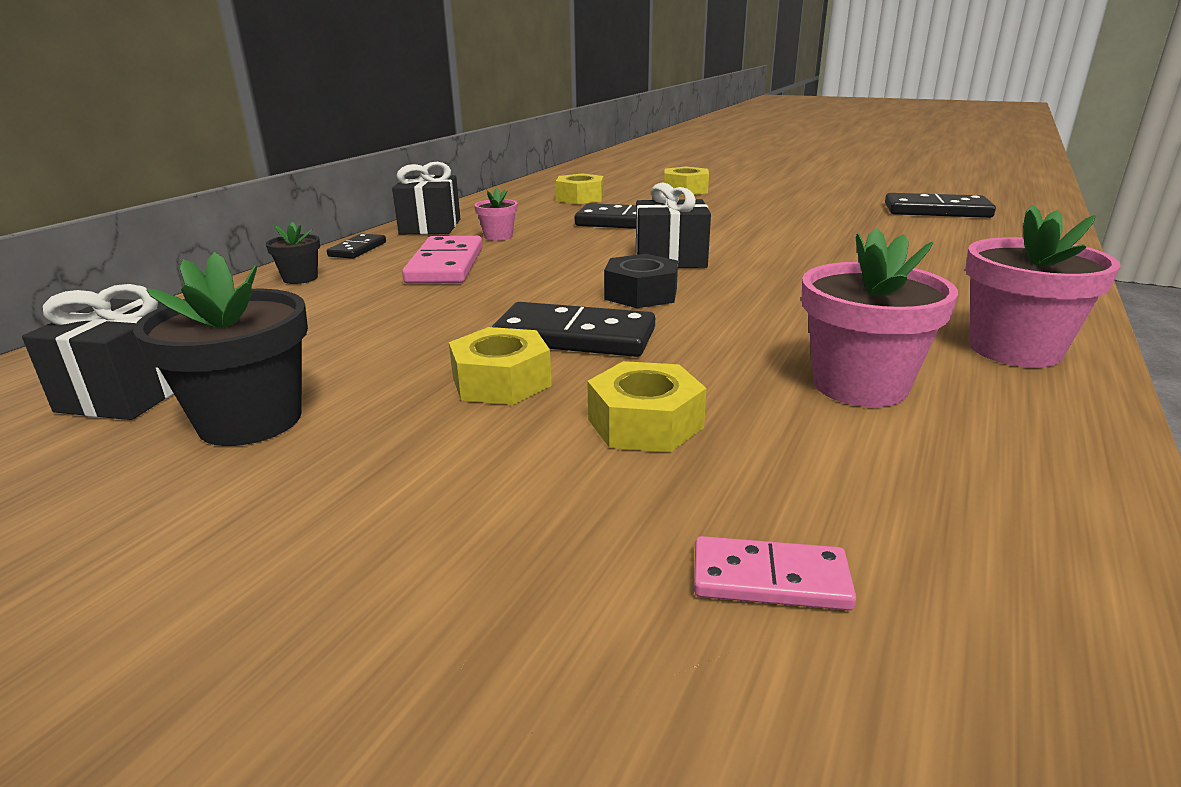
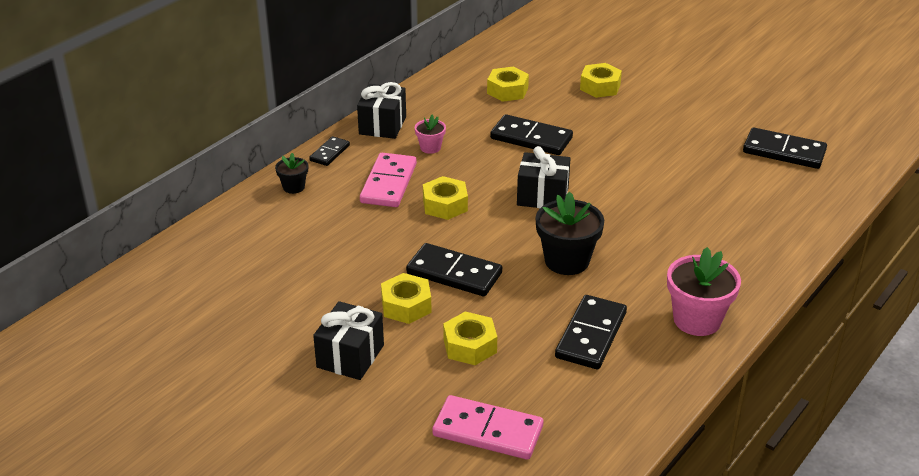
camera: 10 degrees right, 10 degrees up
black gift [22,284,174,420] -> black gift moved to [313,301,384,380]
black flower pot [133,252,308,446] -> black flower pot moved to [536,191,604,275]
black nut [604,254,678,308] -> none
pink domino [694,536,856,610] -> pink domino [432,395,543,460], size x1.77
pink flower pot [802,228,958,407] -> black domino [555,295,627,369]
none -> yellow nut [423,176,468,220]

